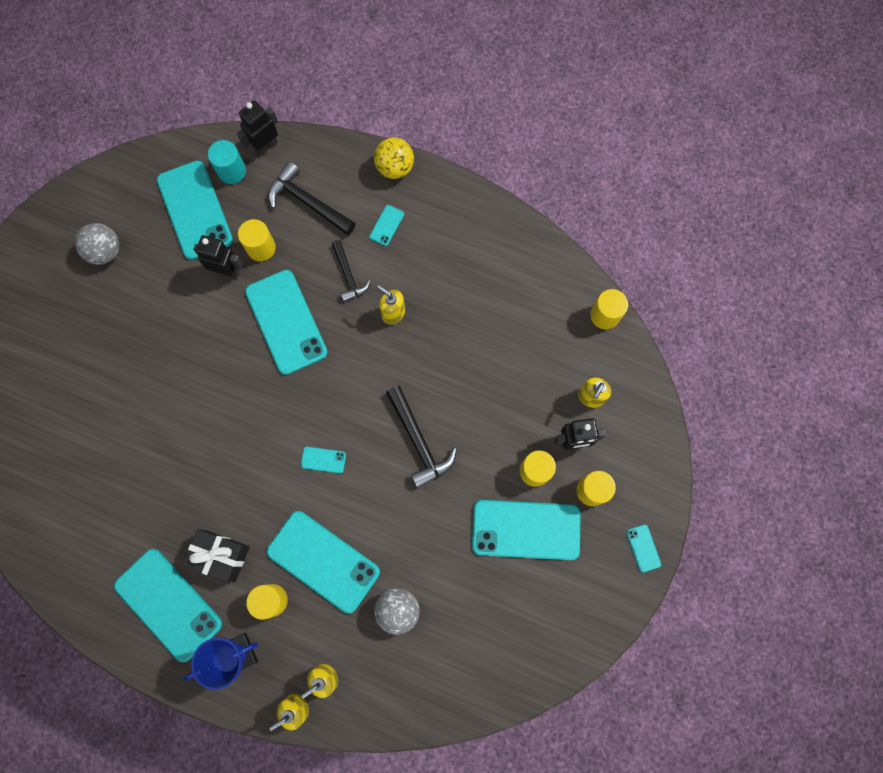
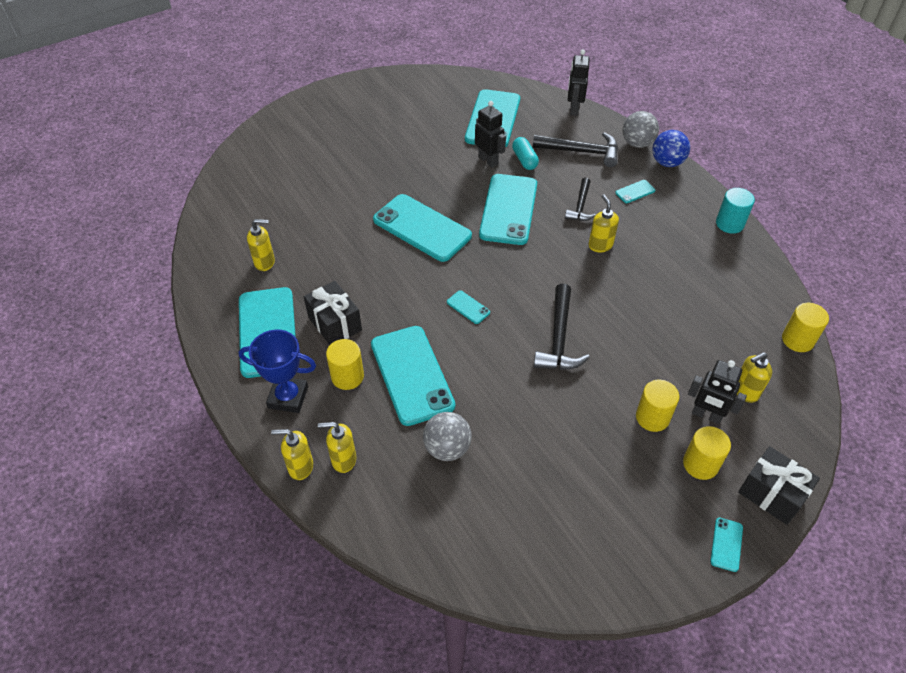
camera: 35 degrees right, 25 degrees down
grey ball [75,223,119,265] -> grey ball moved to [623,111,659,148]
turquoise cylinder [208,140,246,184] -> turquoise cylinder moved to [716,188,755,234]
black robot [237,100,278,156] -> black robot turned 75 degrees counterclockwise [568,50,590,116]
yellow cylinder [238,219,276,261] -> turquoise capsule [512,137,539,170]
black hammer [268,162,356,235] -> black hammer turned 120 degrees clockwise [533,132,618,167]
yellow ball [374,137,414,179] -> blue ball [652,130,690,167]
turquoise phone [472,500,581,560] -> turquoise phone moved to [373,194,472,262]
none -> yellow soap dispenser [247,219,275,271]
none -> black gift [738,446,820,525]

